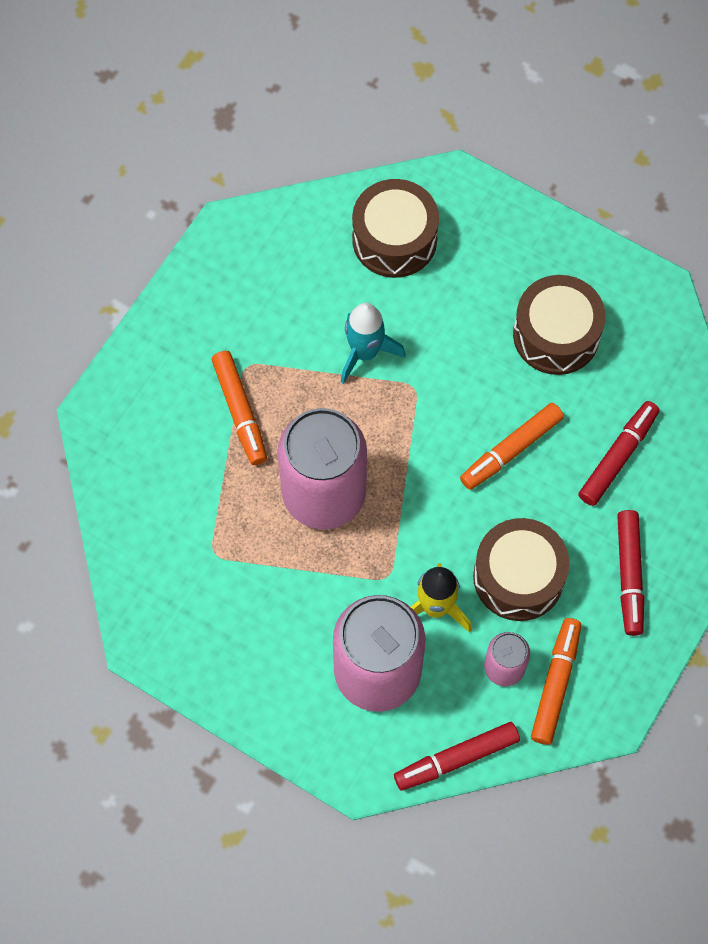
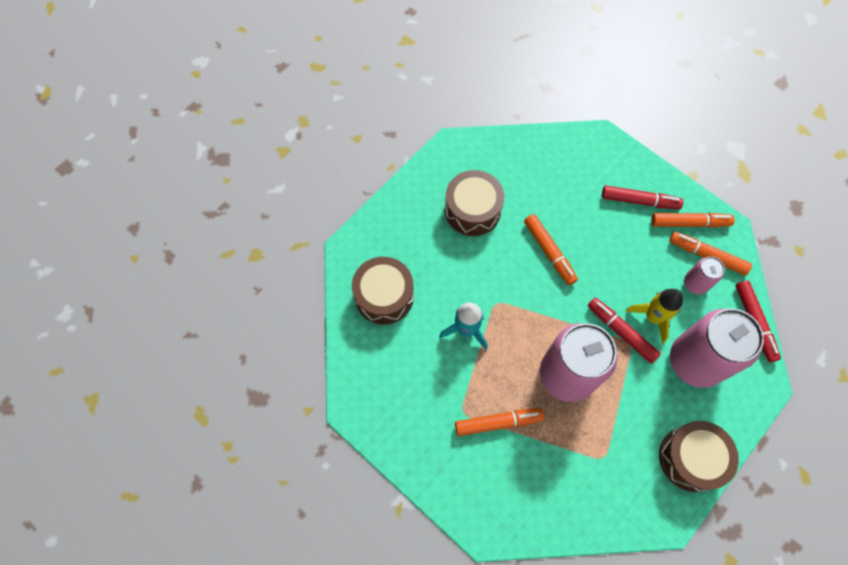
camera: 80 degrees left, 0 degrees up
brown drum [473,518,570,621] -> brown drum moved to [659,421,739,492]
red marker [578,401,660,506] -> red marker moved to [588,298,661,364]
none -> orange marker [651,213,735,228]

